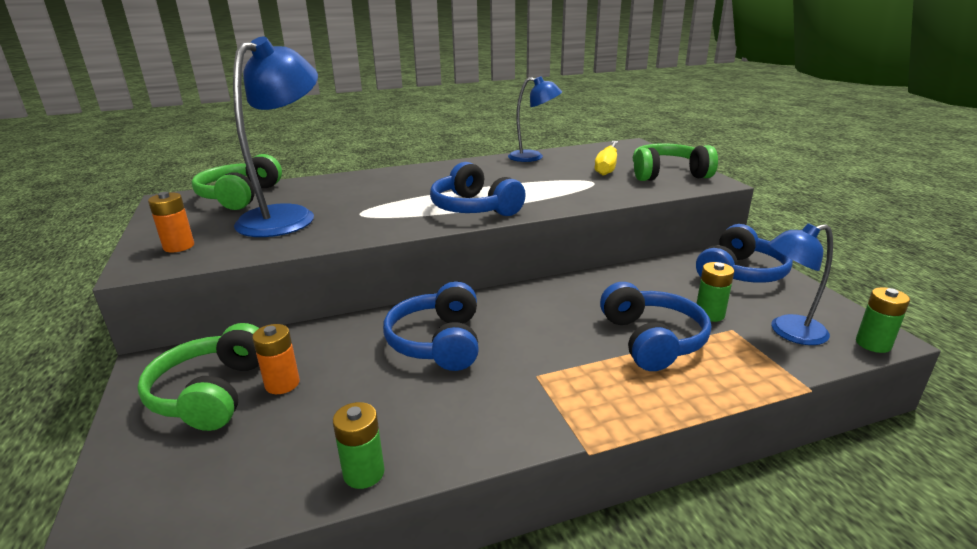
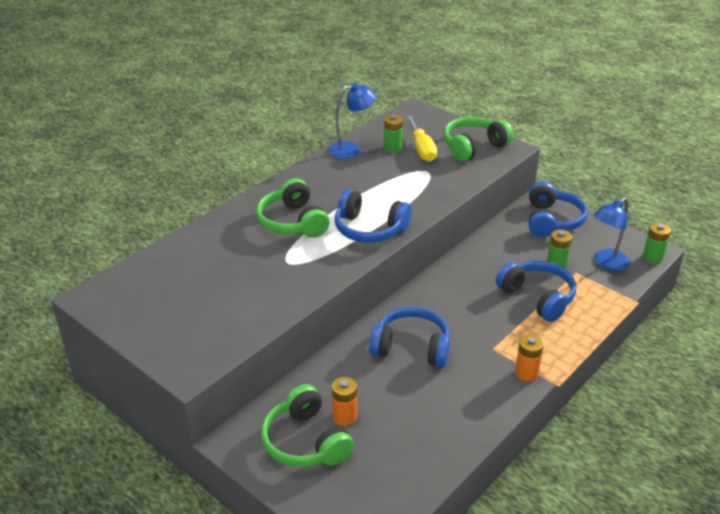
camera: 30 degrees left, 10 degrees up
orange battery [148,192,194,253] -> orange battery moved to [515,334,544,381]
green headphones [192,154,282,210] -> green headphones moved to [256,178,330,238]
blue lamp [233,37,318,237] -> none
green battery [333,402,385,489] -> green battery moved to [384,114,403,153]
blue headphones [383,281,479,371] -> blue headphones turned 135 degrees clockwise [369,306,450,367]

